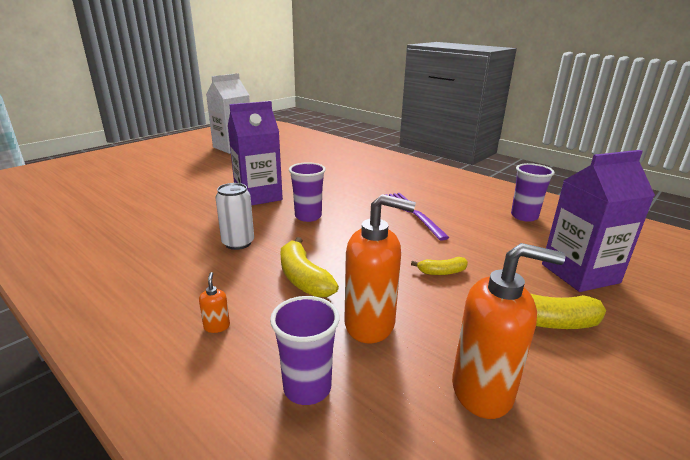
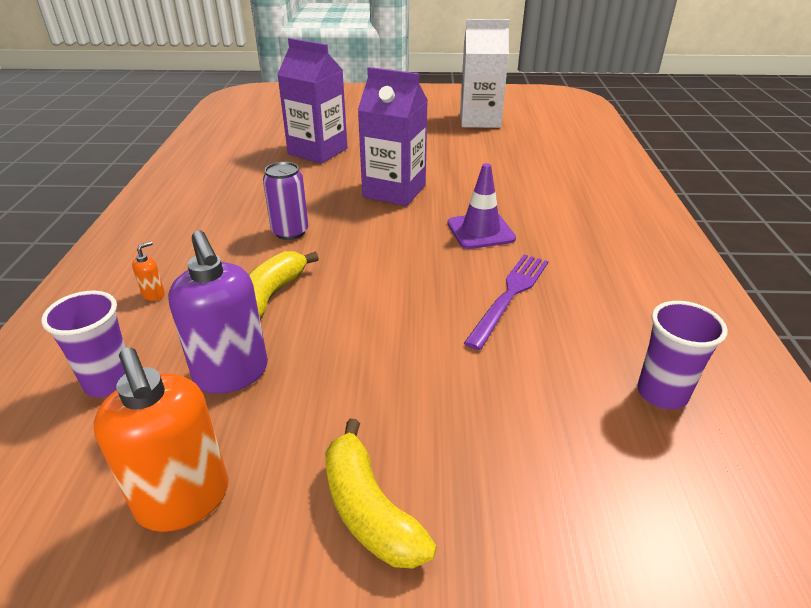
camera: 50 degrees right, 10 degrees up
white can [215,183,254,250] -> purple can [263,162,308,240]
purple cup [289,162,326,222] -> none
orange soap dispenser [344,194,416,344] -> purple soap dispenser [168,230,268,394]
yellow banana [411,257,468,275] -> none
purple carton [542,150,655,292] -> purple carton moved to [277,38,348,164]
none -> purple traffic cone [447,163,516,249]

